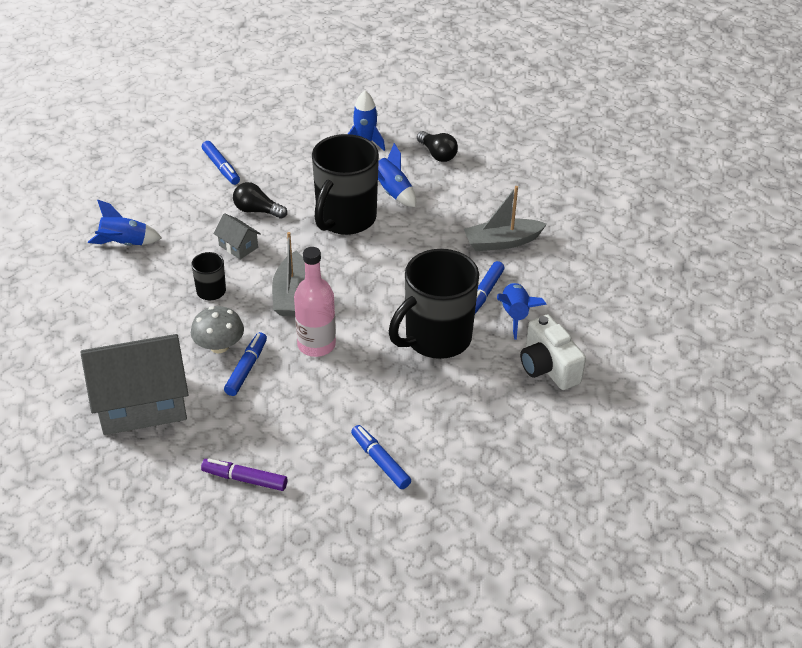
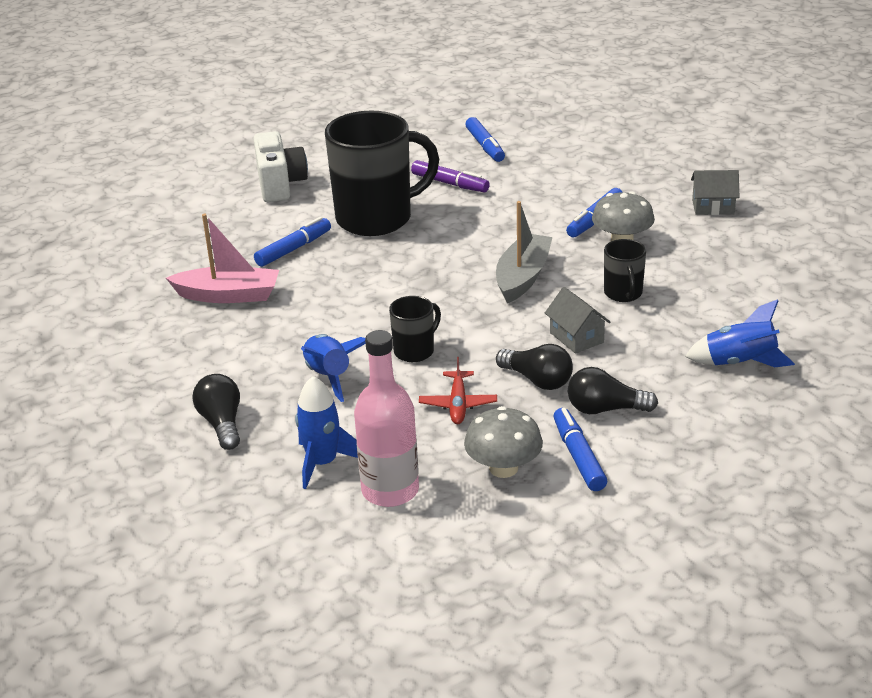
camera: 160 degrees left, 10 degrees down
grey house [81,334,188,435] -> grey house [691,170,739,215], size x0.44
purple marker [201,459,287,491] -> purple marker moved to [411,160,490,192]
pink bottle [294,247,336,357] -> pink bottle moved to [354,330,419,507]
black mug [312,134,379,235] -> black mug [389,296,441,362], size x0.46
grey boat [464,186,547,251] -> pink boat [166,214,279,303]
blue rocket [497,283,547,340] -> none
none -> red plane [419,357,497,424]
none -> grey mushroom [464,406,543,478]
none -> black light bulb [568,367,658,414]

